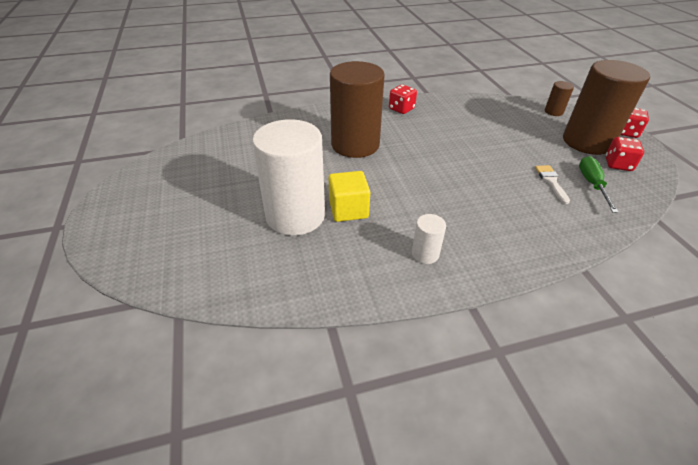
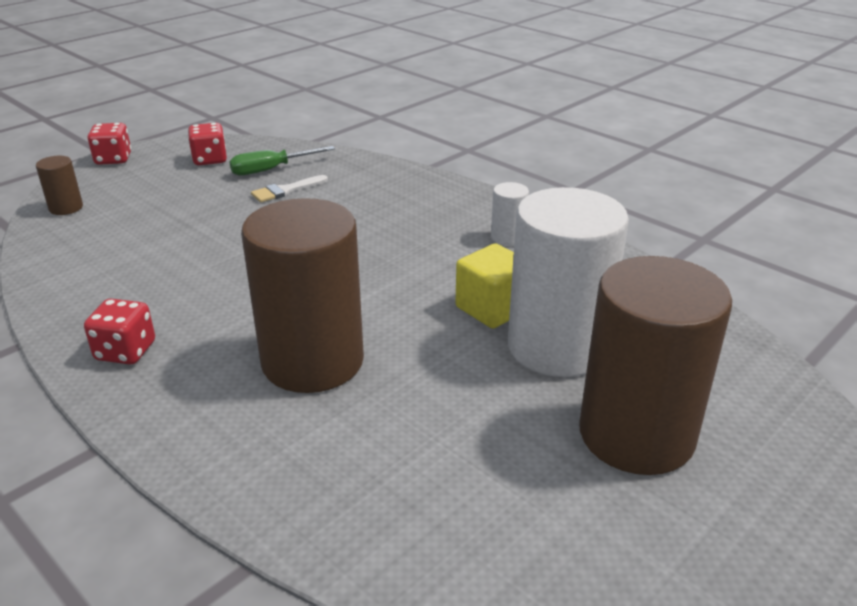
camera: 120 degrees left, 10 degrees down
brown cylinder [563,60,650,155] -> brown cylinder moved to [579,256,732,475]

